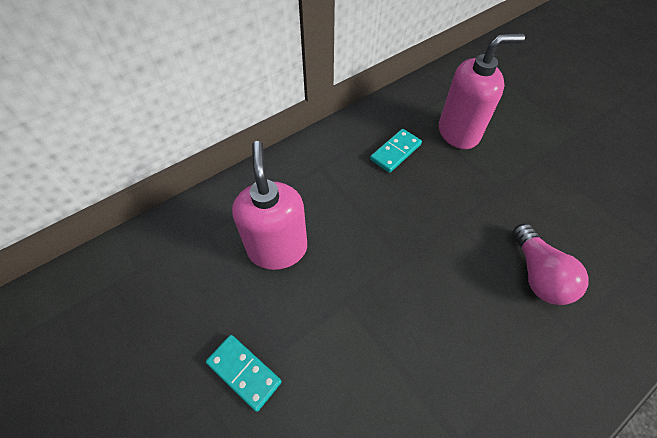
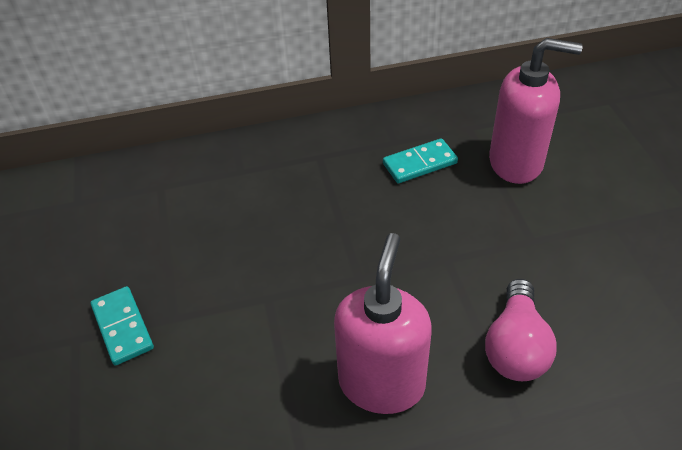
camera: 25 degrees right, 10 degrees down
pink soap dispenser [232,141,307,270] -> pink soap dispenser moved to [334,233,432,414]

